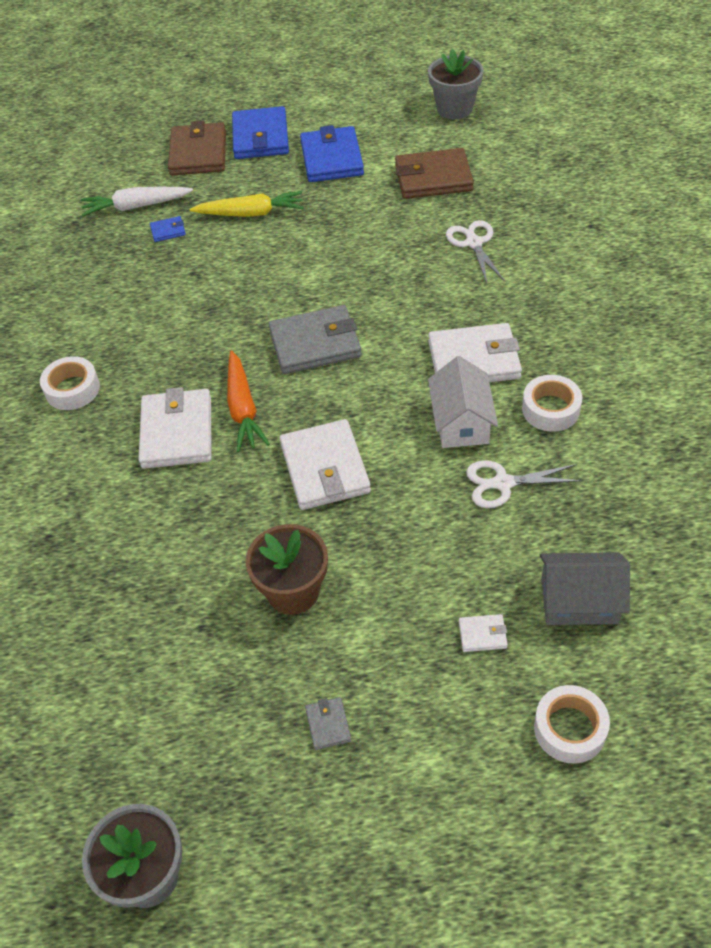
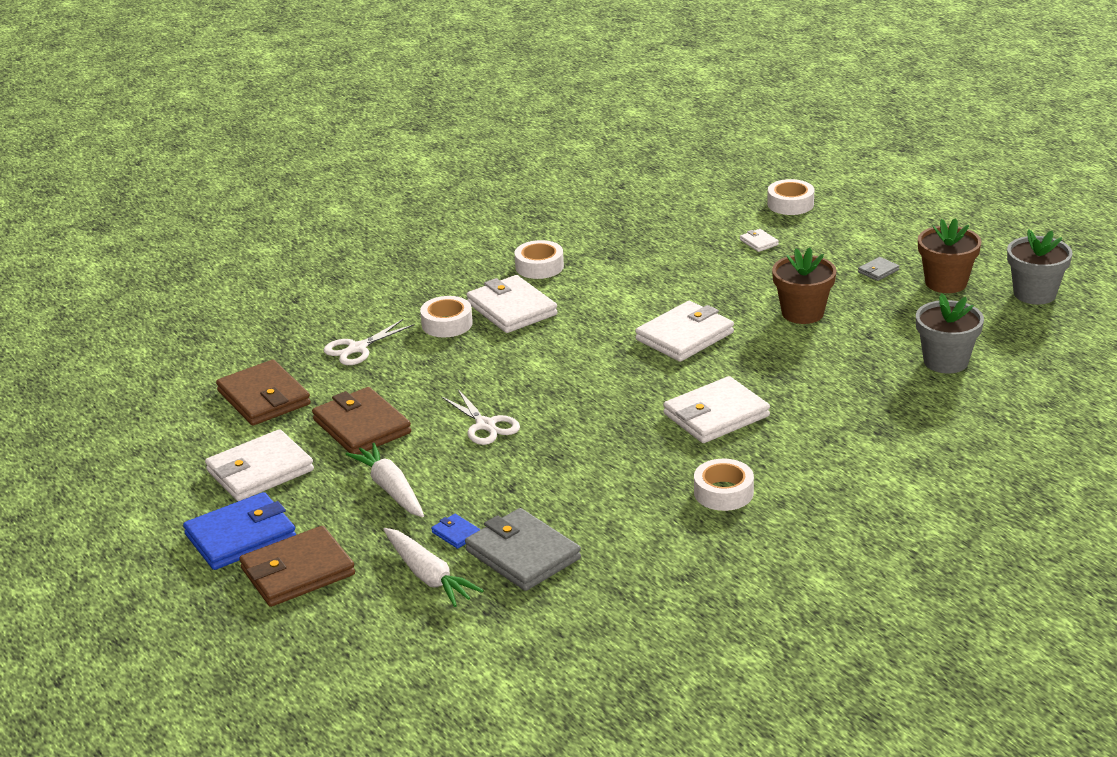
camera: 120 degrees left, 20 degrees down
yellow carrot [190,191,304,217] -> white carrot [345,443,424,517]
orange carrot [227,350,270,452] -> none
grey wallet [268,305,362,374] -> grey wallet moved to [465,508,581,591]
blue wallet [300,125,364,182] -> white wallet [205,429,314,501]
grey flower pot [428,49,484,119] -> grey flower pot moved to [916,293,984,373]
white house [428,356,498,448] -> none
white scissors [466,460,582,508] -> white scissors moved to [441,389,520,445]
grey house [540,552,630,625] -> none
none -> brown wallet [312,387,411,454]
none -> white tape [420,296,473,337]
none -> brown flower pot [918,218,981,293]

